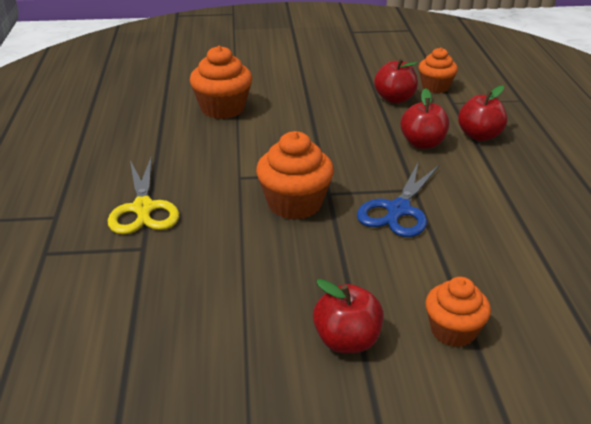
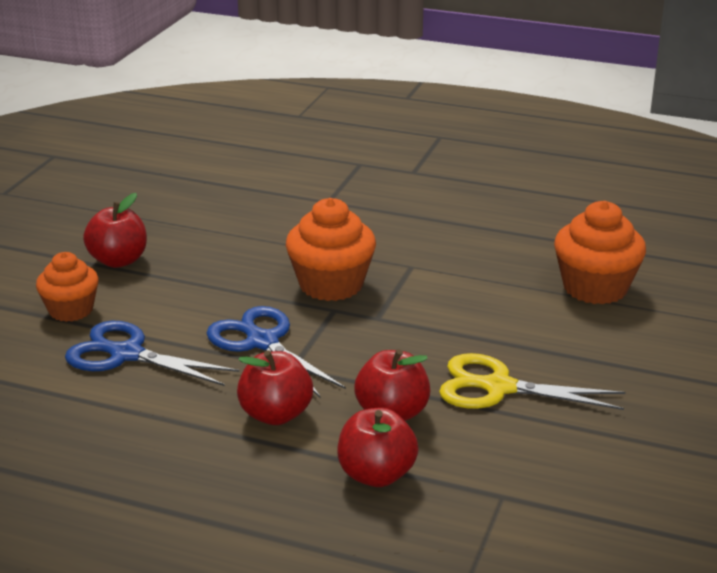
camera: 115 degrees right, 5 degrees down
yellow scissors [108,158,179,234] -> yellow scissors moved to [439,353,625,410]
red apple [374,58,418,103] -> red apple moved to [237,350,313,425]
orange cupcake [419,48,458,93] -> none
none -> blue scissors [65,321,239,386]

